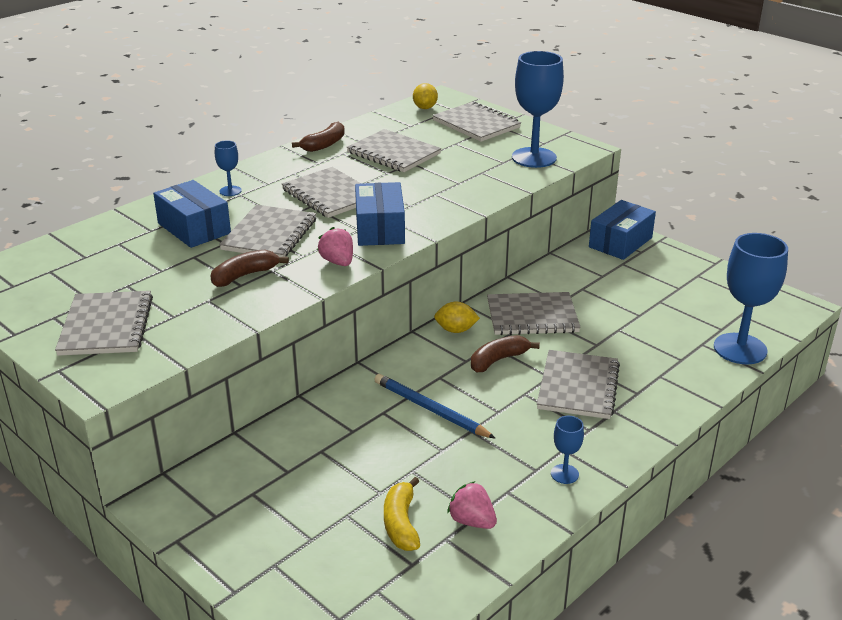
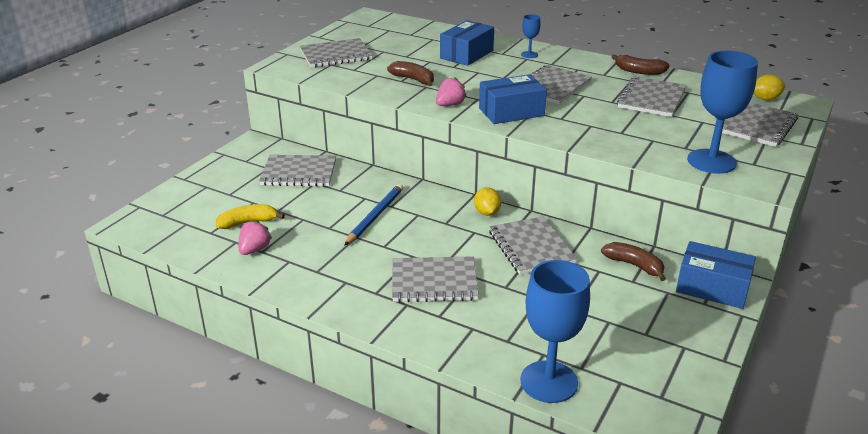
camera: 75 degrees right, 0 degrees up
grey notebook [219,205,316,257] -> grey notebook moved to [259,155,336,187]
brown banana [471,335,540,372] -> brown banana moved to [601,242,666,281]
blue goblet [551,416,584,484] -> none

